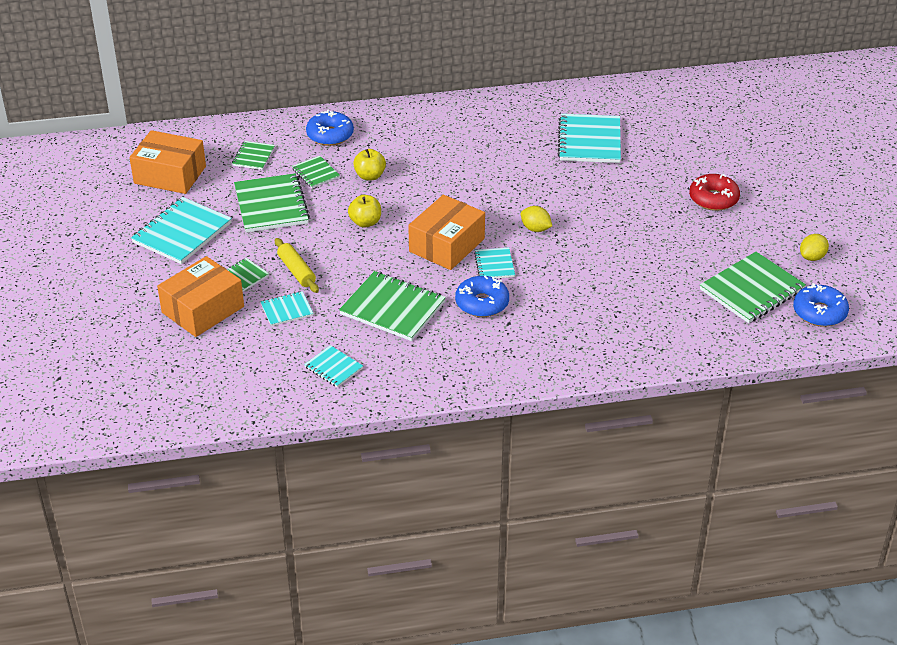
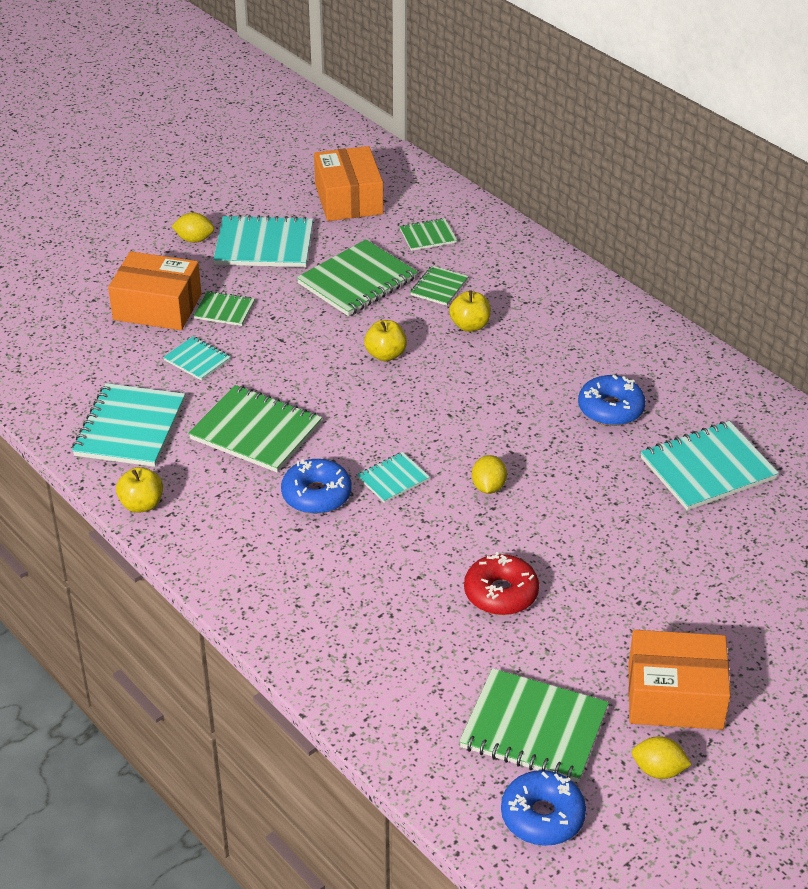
camera: 60 degrees right, 0 degrees up
yellow rolling pin [275,238,319,293] -> none
turquoise notebook [304,345,363,388] -> turquoise notebook [72,383,185,467], size x1.89
blue donut [306,110,354,146] -> blue donut moved to [578,375,646,426]
green notebook [339,271,446,341] -> green notebook turned 60 degrees counterclockwise [188,385,322,472]
orange box [408,195,485,270] -> orange box moved to [628,630,731,730]
red donut [689,174,740,211] -> red donut moved to [464,552,539,615]
none -> yellow apple [116,467,163,513]
none -> yellow lemon [172,212,214,243]

